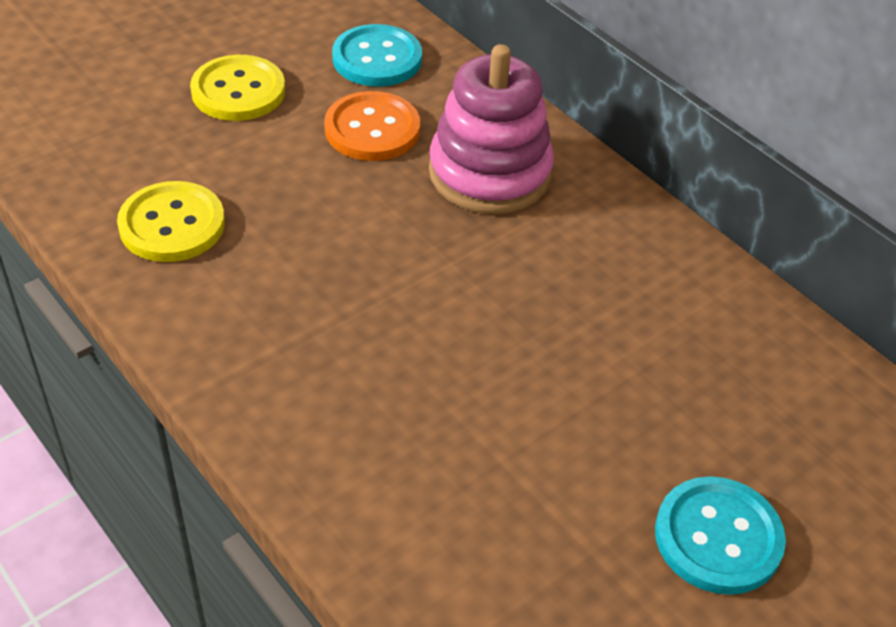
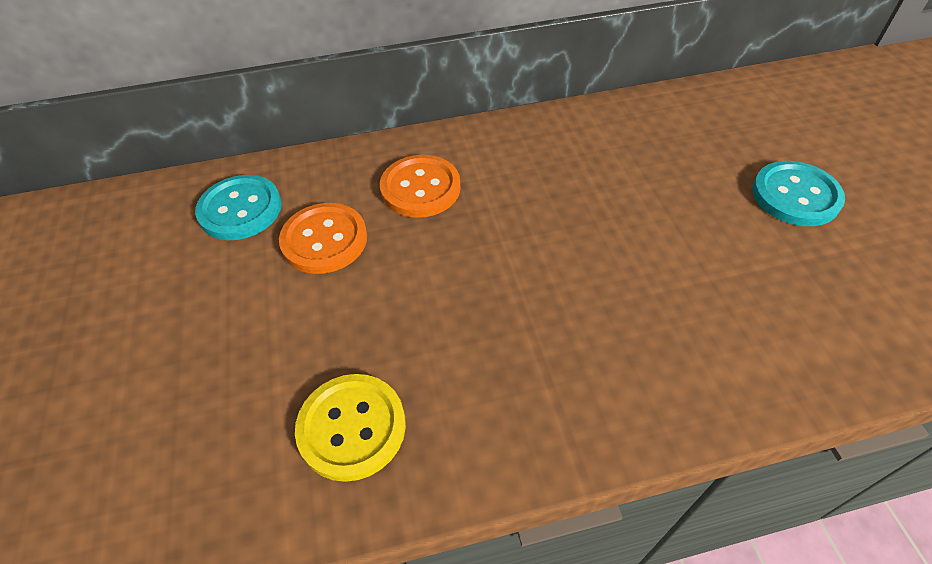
camera: 60 degrees left, 5 degrees up
yellow button [190,55,285,121] -> none
pink stacking toy [429,44,554,214] -> orange button [380,155,460,218]

